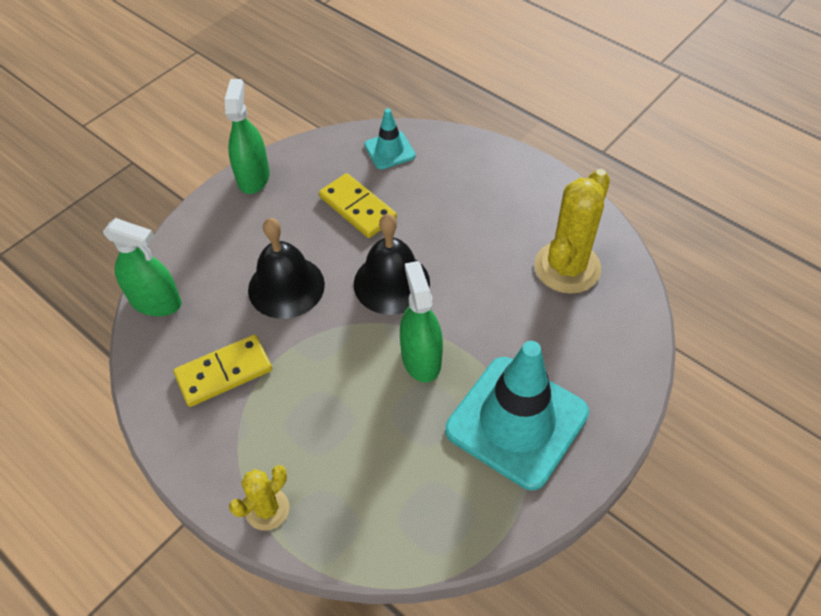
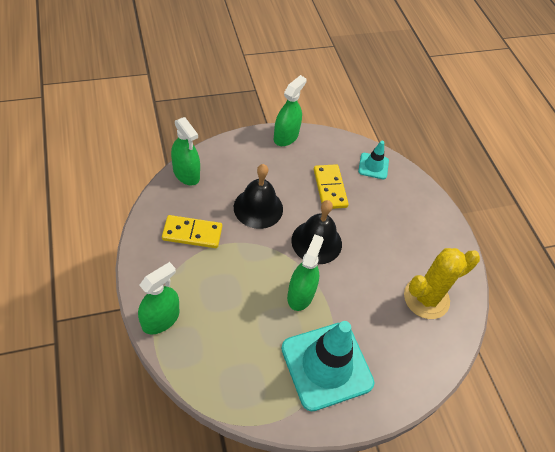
camera: 25 degrees right, 0 degrees up
yellow cactus [229,465,290,531] -> green spray bottle [138,262,179,335]

